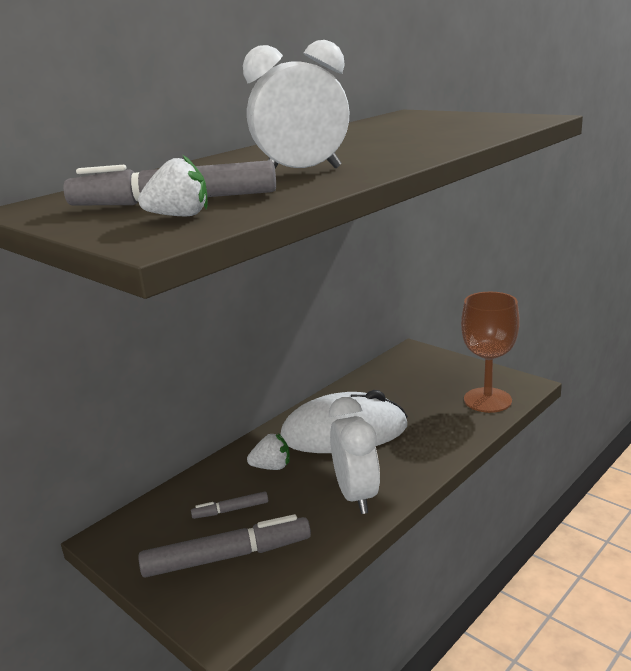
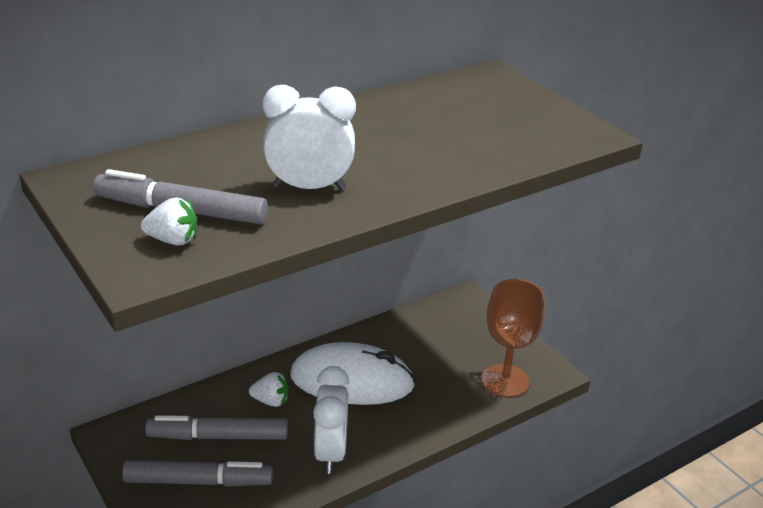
camera: 10 degrees right, 10 degrees up
grey marker [191,491,268,519] -> grey marker [145,415,288,440], size x2.01

